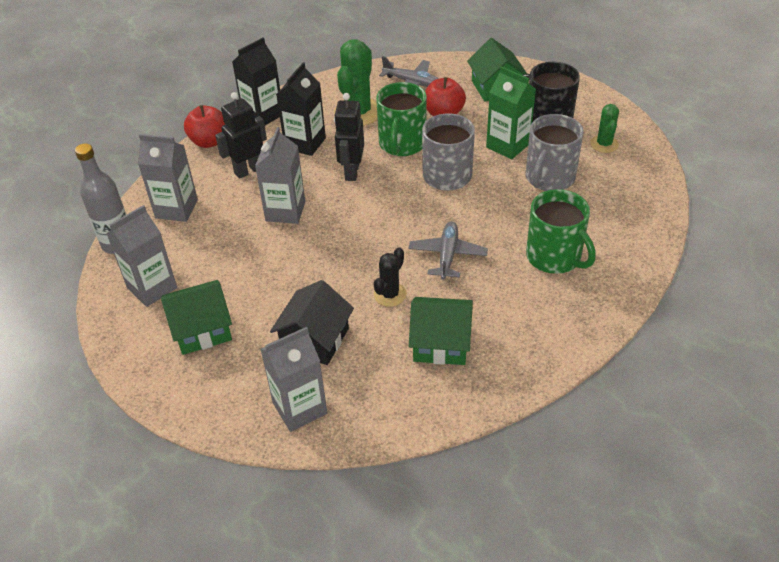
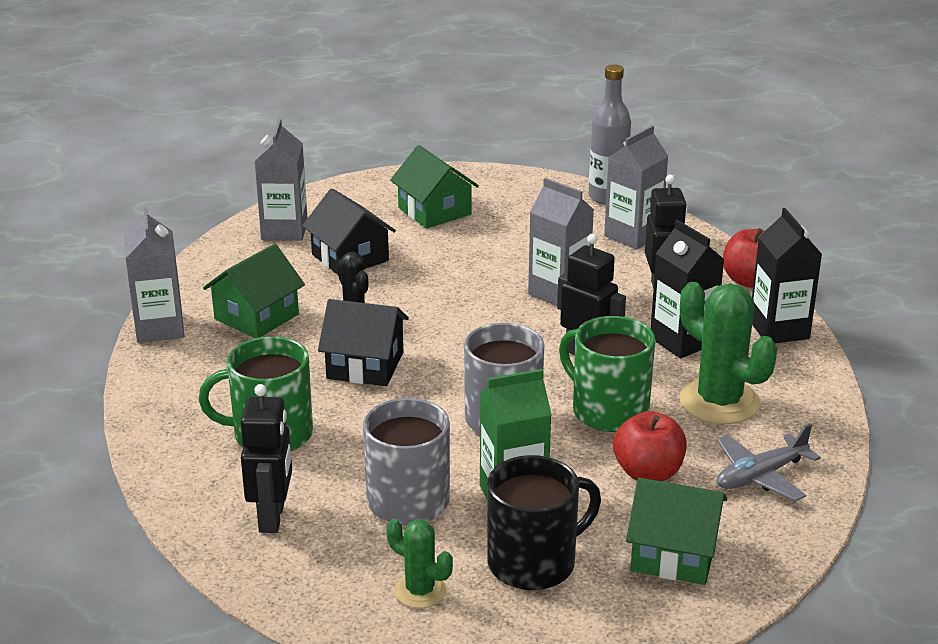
camera: 120 degrees right, 15 degrees down
grey carton [106,205,177,307] -> grey carton moved to [124,207,185,343]
green house [161,280,232,355] -> green house turned 45 degrees counterclockwise [390,145,479,228]
grey plane [408,221,488,280] -> black house [318,299,409,386]
none -> black robot [241,384,292,533]

